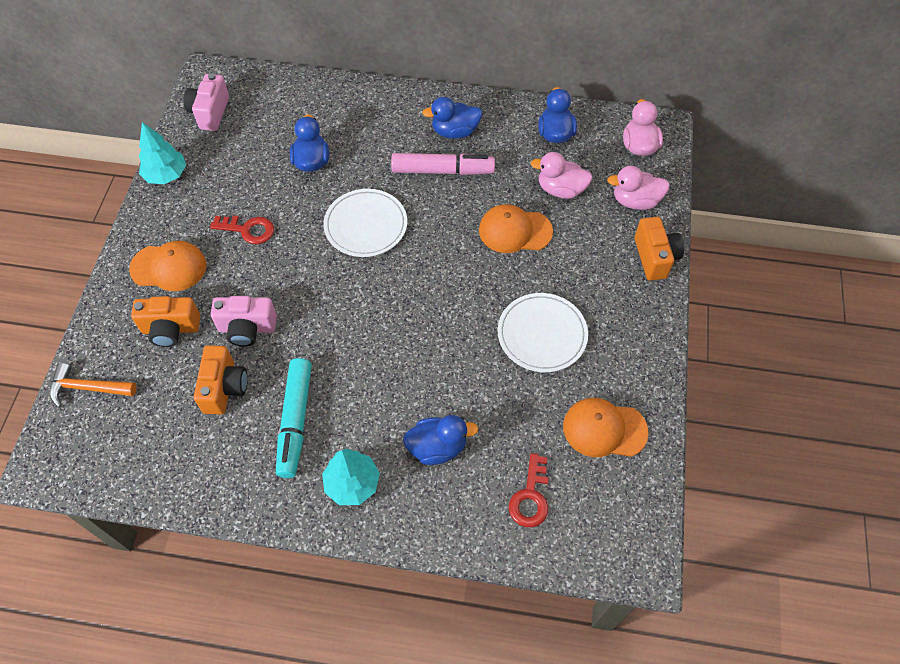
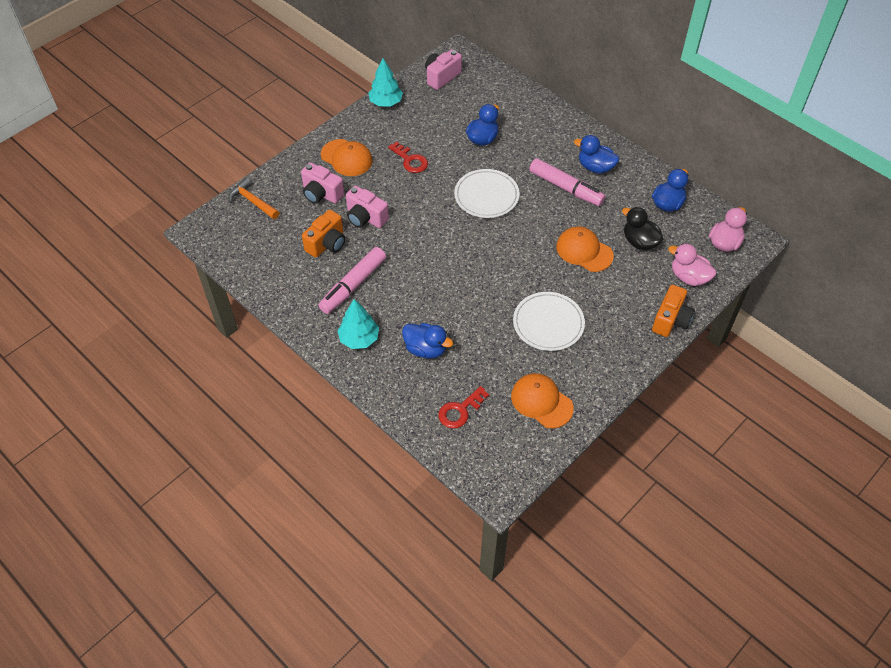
camera: 35 degrees right, 5 degrees down
orange camera [131,296,200,347] -> pink camera [301,162,344,204]
turquoise marker [276,358,312,478] -> pink marker [319,247,386,314]
pink duck [531,152,593,199] -> black duck [622,207,664,250]

